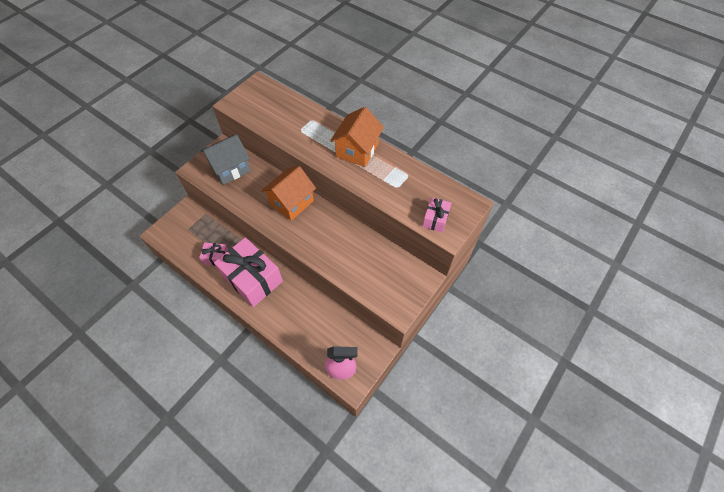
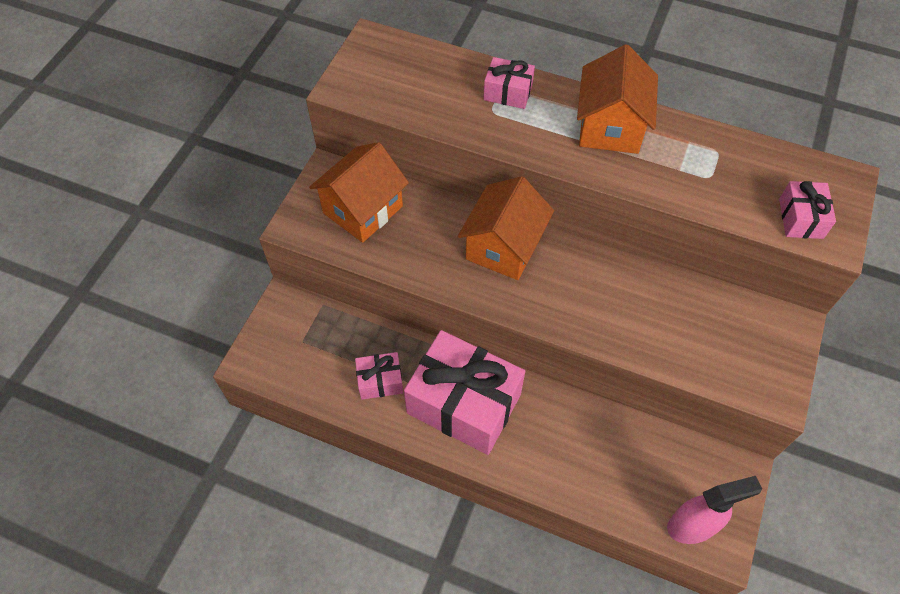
camera: 15 degrees left, 0 degrees up
grey house [201,134,251,185] -> orange house [309,142,409,243]
none -> pink gift [483,57,535,109]

